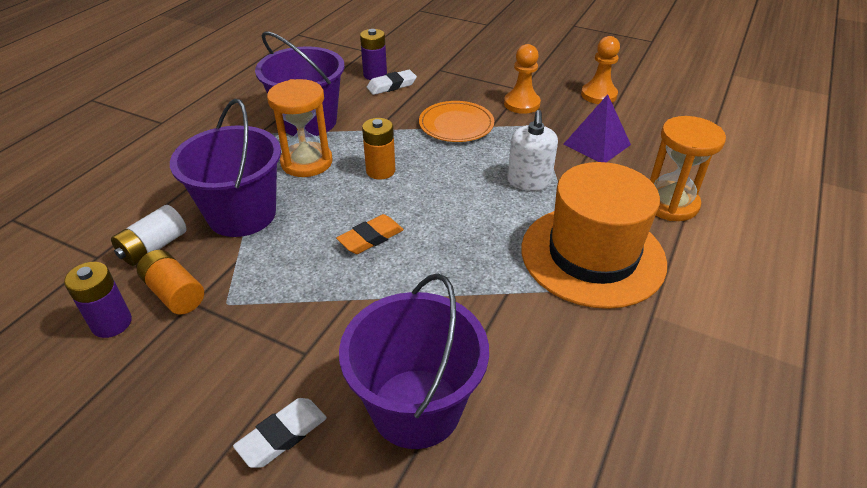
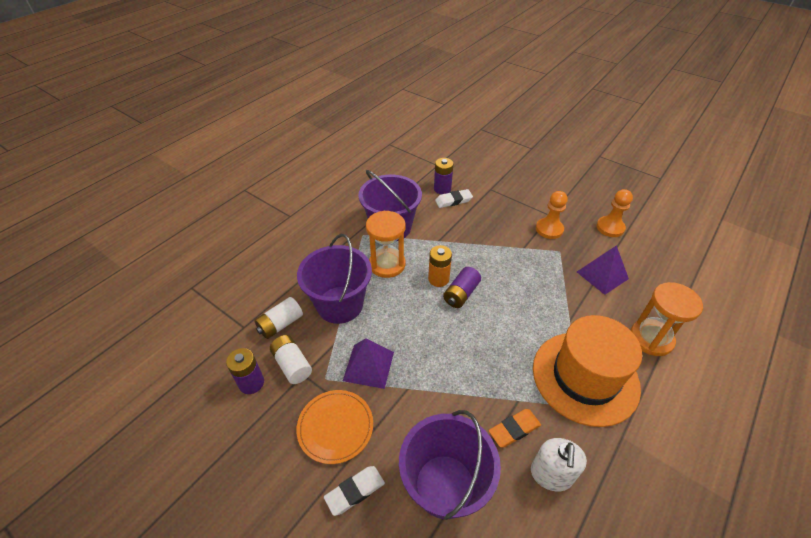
camera: 10 degrees right, 5 degrees up
orange battery [137,250,204,315] -> white battery [270,335,312,384]
orange eraser [336,214,404,254] -> orange eraser moved to [489,409,541,448]
orange plate [419,101,494,142] -> orange plate moved to [296,390,373,464]
white soap dispenser [507,110,558,191] -> white soap dispenser moved to [531,438,587,491]
none -> purple pyramid [343,338,394,389]
none -> purple battery [443,267,481,308]

